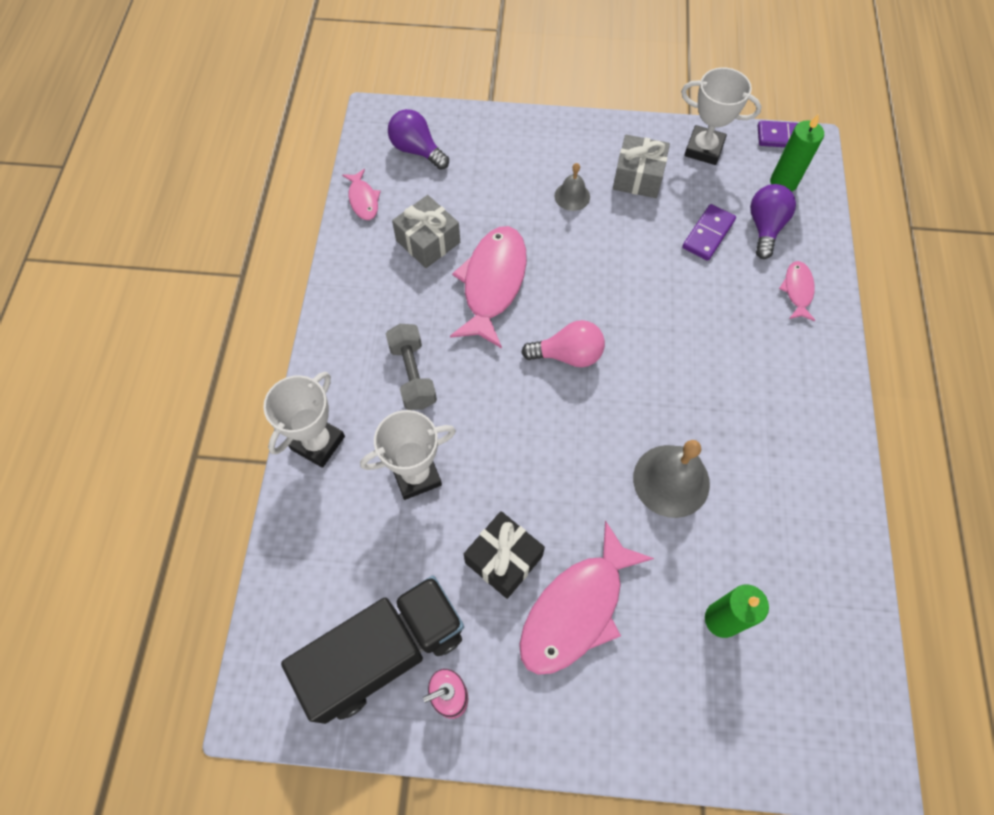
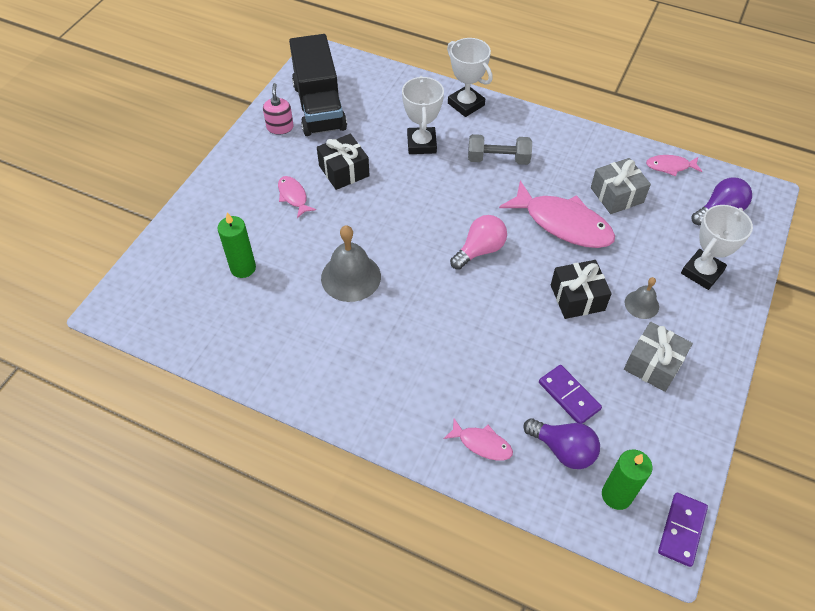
camera: 110 degrees right, 10 degrees down
pink fish [519,520,654,675] -> pink fish [278,176,316,218], size x0.49
pink light bulb [521,320,605,367] -> pink light bulb turned 150 degrees counterclockwise [450,215,507,270]
white trophy [681,67,762,165] -> white trophy moved to [681,205,753,290]
none -> black gift [551,260,612,319]

